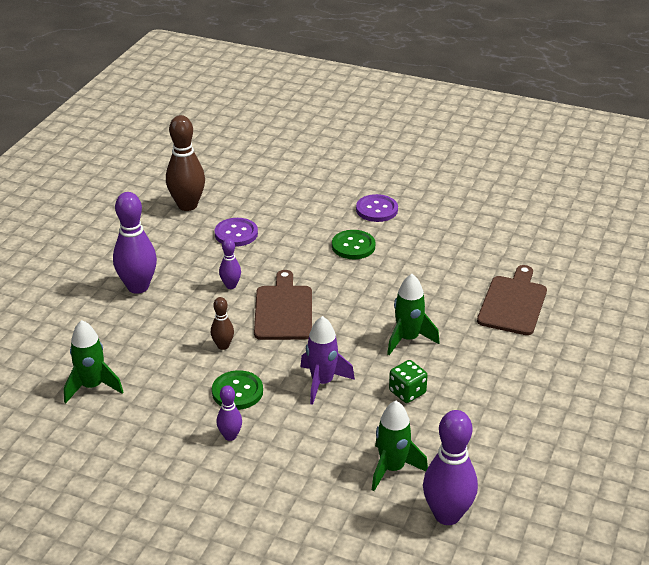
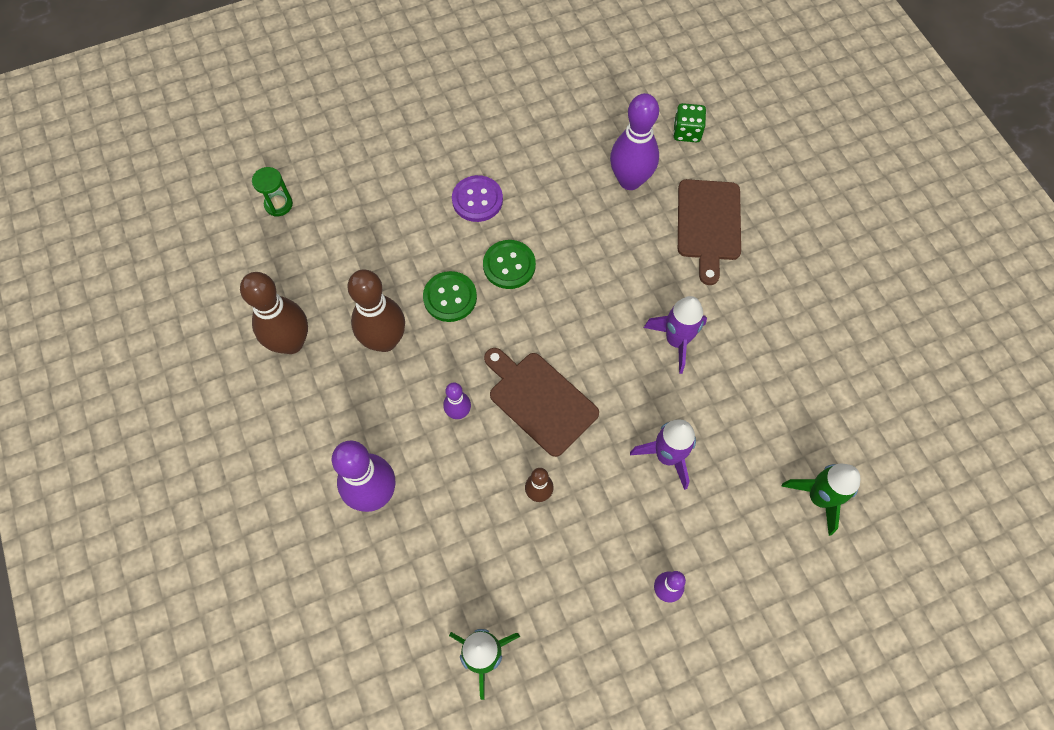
camera: 45 degrees left, 30 degrees up
green button [212,370,263,410] -> green button moved to [423,271,477,322]
purple button [215,218,258,247] -> brown bowling pin [347,269,405,352]
green rocket [387,274,440,355] -> purple rocket [644,296,707,374]
green dice [389,360,428,403] -> green dice moved to [673,103,706,143]
purple bowling pin [423,410,478,525] -> purple bowling pin moved to [610,93,659,190]
brown cutting board [477,265,547,335] -> brown cutting board turned 150 degrees counterclockwise [678,179,741,285]
none -> green hourglass [252,167,293,217]

